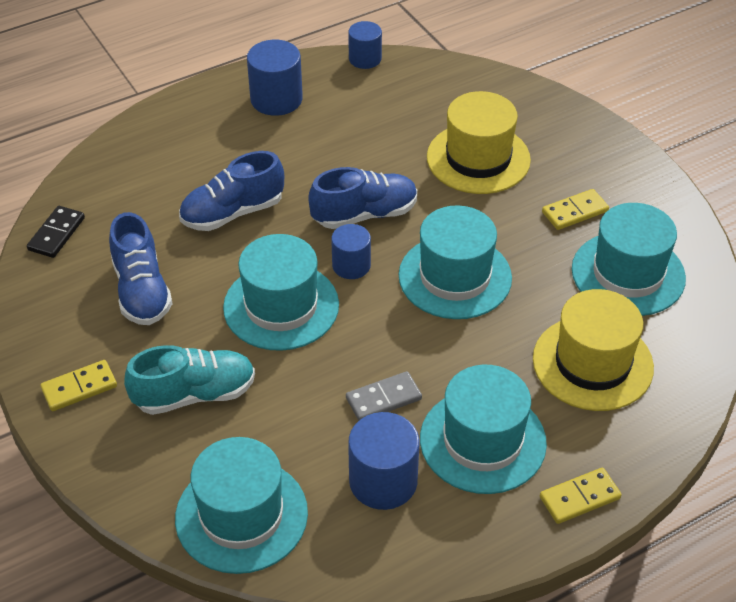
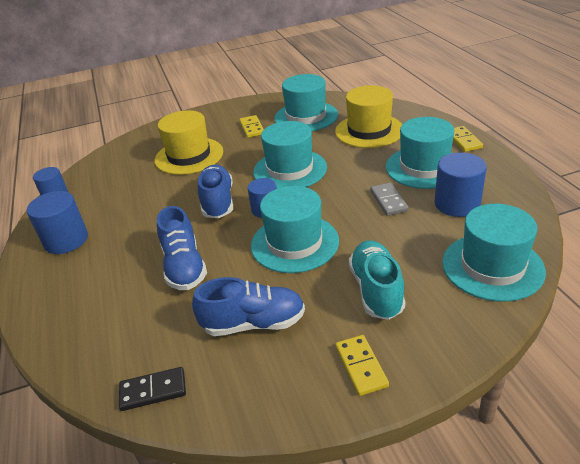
camera: 75 degrees left, 10 degrees down
black domino [27,206,85,258] -> black domino turned 45 degrees counterclockwise [119,367,186,411]

